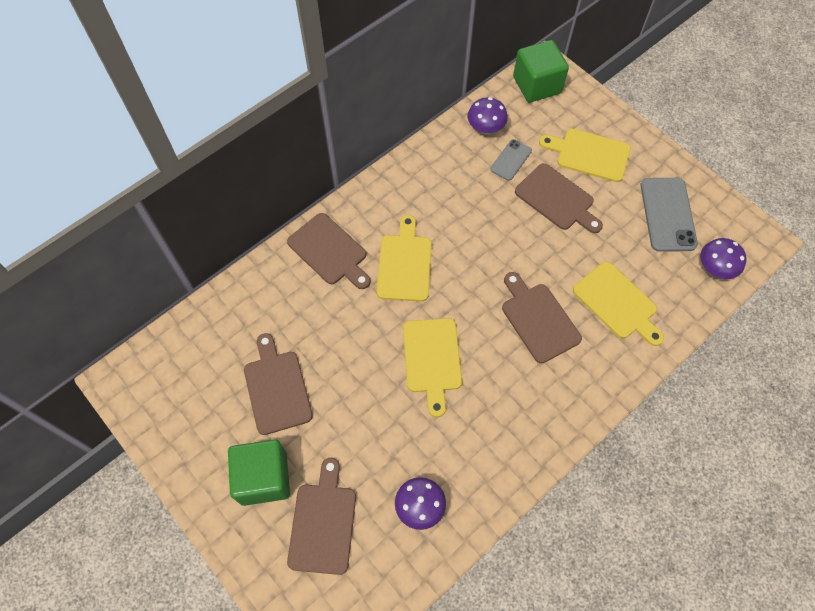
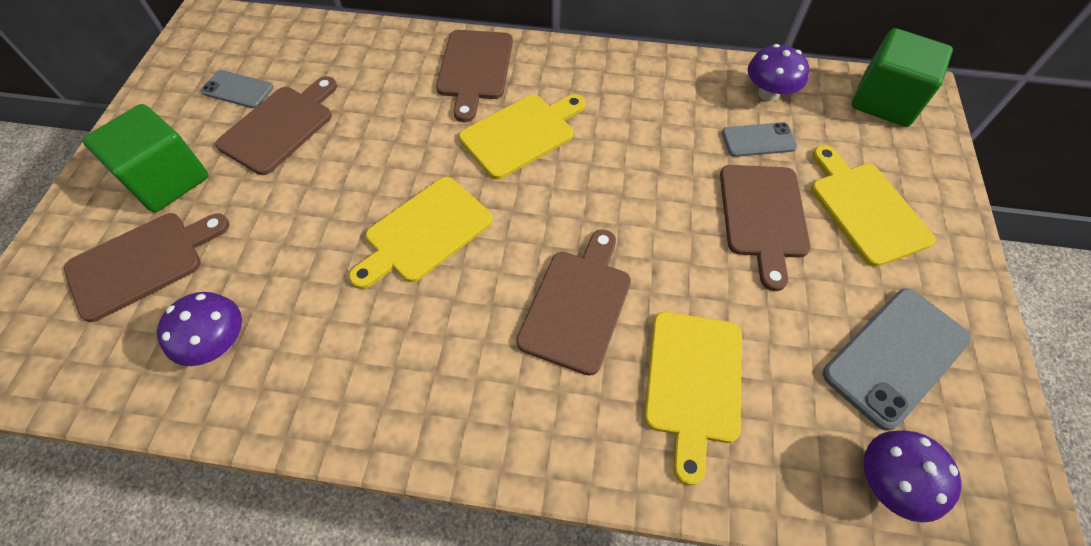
camera: 50 degrees right, 5 degrees down
none -> grey phone [201,70,273,108]

